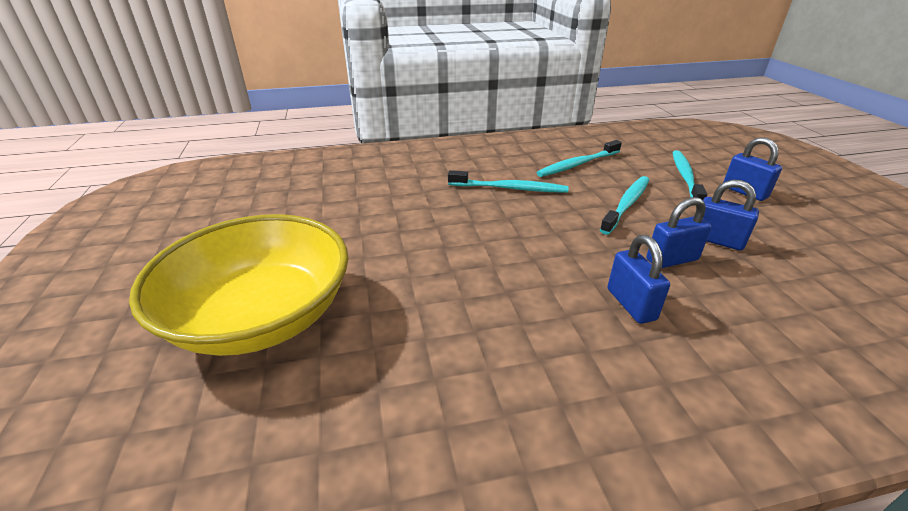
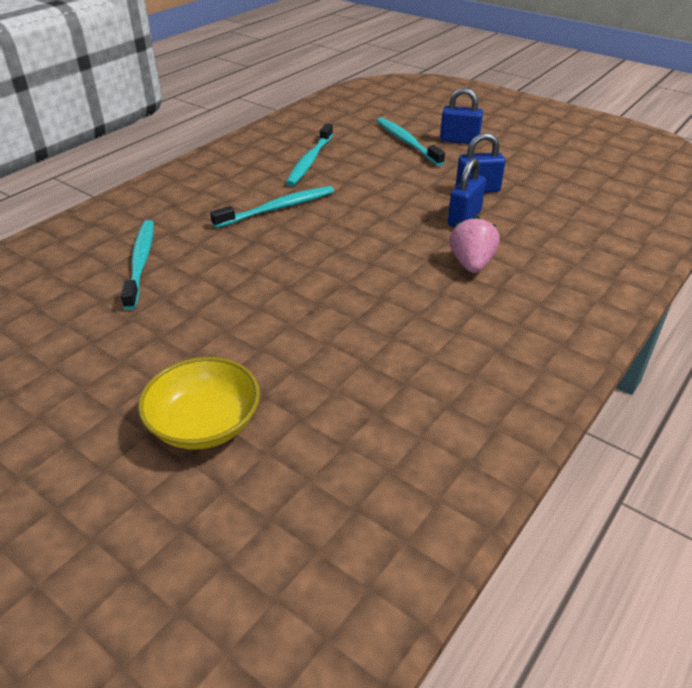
camera: 40 degrees left, 5 degrees up
yellow bowl [129,214,348,356] -> yellow bowl [138,357,260,450], size x0.56
turquoise toothbrush [600,176,649,235] -> turquoise toothbrush moved to [121,220,154,310]
blue padlock [608,235,670,324] -> pink strawberry [450,216,499,273]

